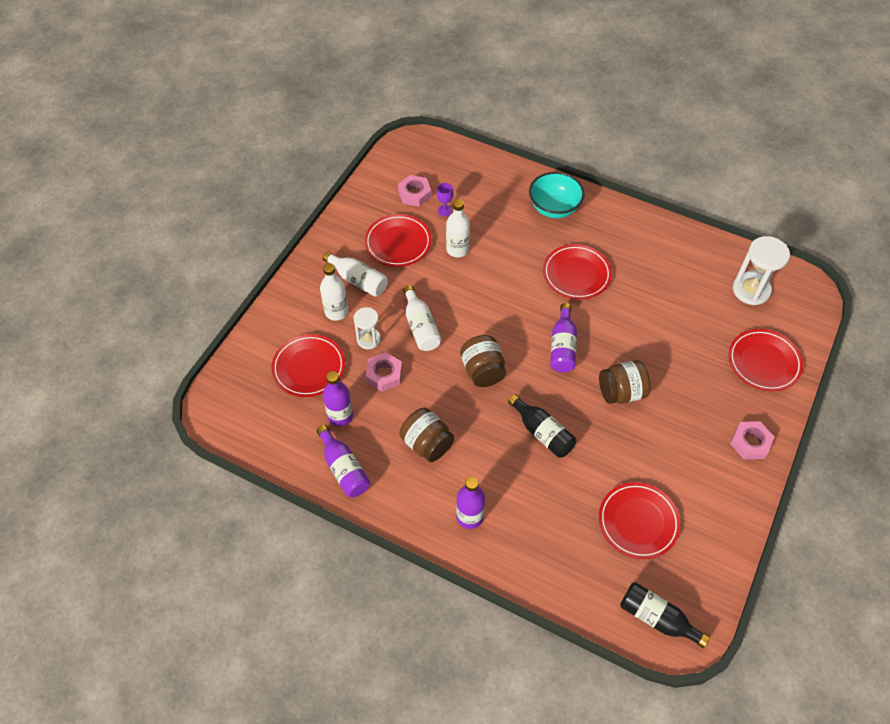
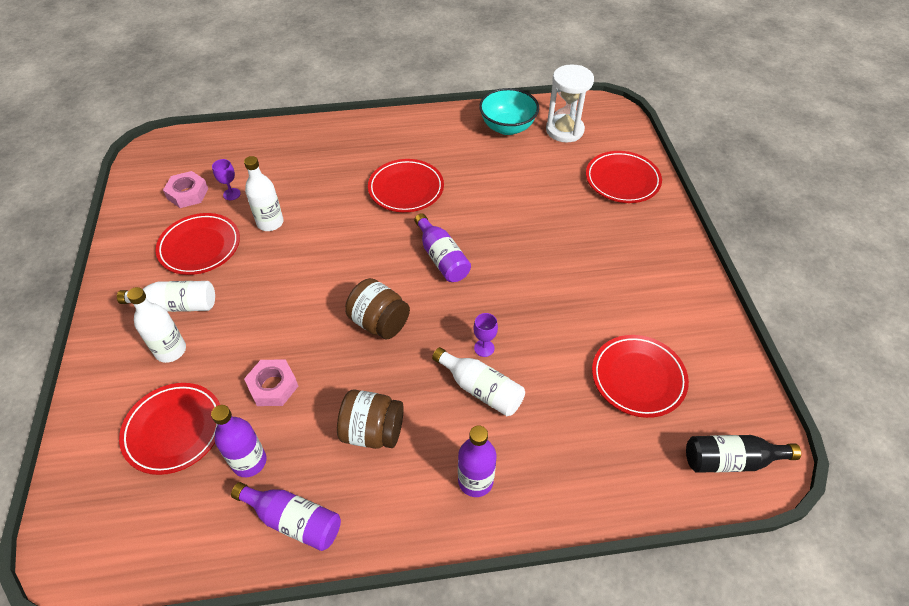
camera: 35 degrees left, 5 degrees down
white hourglass [354,307,381,349] -> none
white bottle [403,285,441,351] -> white bottle moved to [432,347,525,416]
black bottle [508,394,576,458] -> purple goblet [473,313,498,357]
turquoise bowl [529,172,585,218] -> turquoise bowl moved to [479,88,539,135]
brown jar [599,360,651,404] -> none
pink nut [730,421,774,459] -> none

